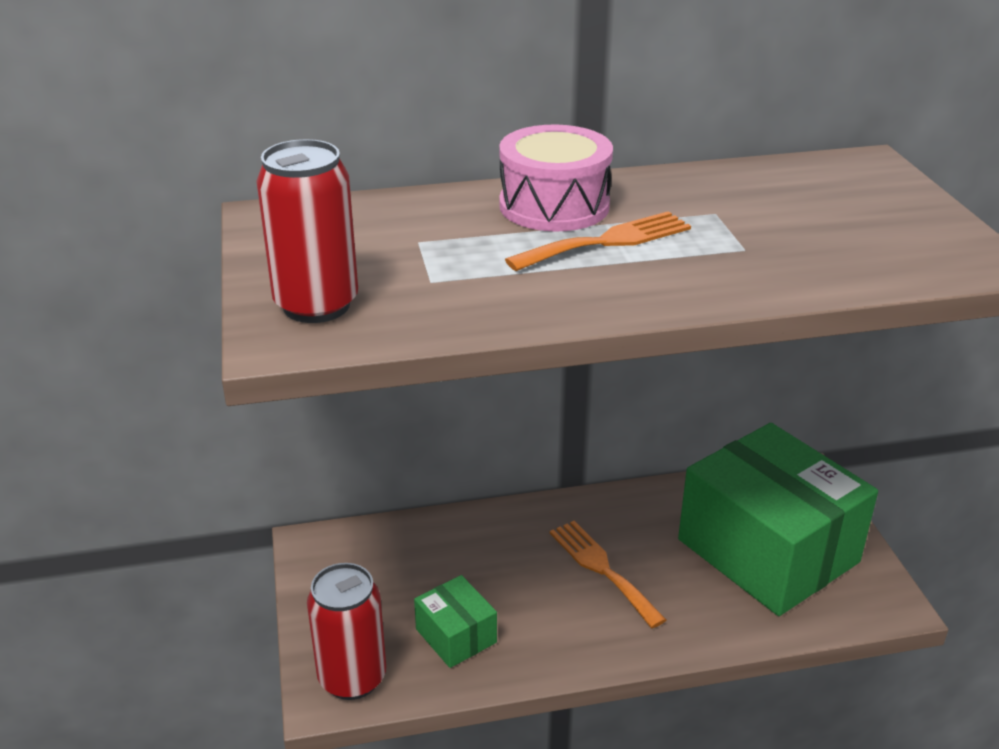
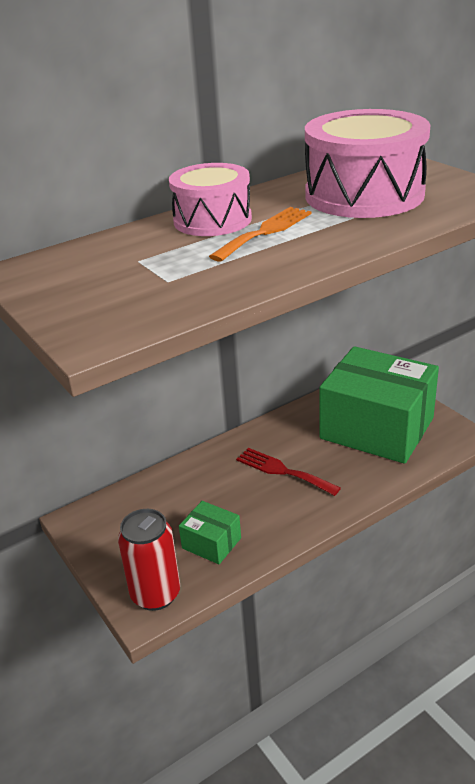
camera: 20 degrees left, 0 degrees up
red can [256,139,358,323] -> none
orange fork [550,521,666,628] -> red fork [236,448,341,496]
none -> pink drum [305,109,430,218]

